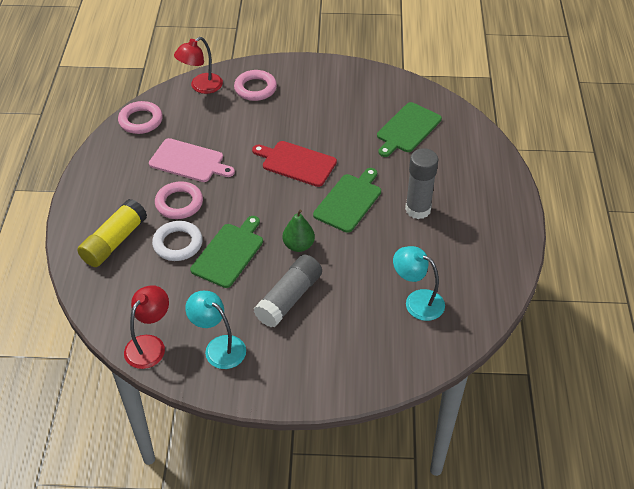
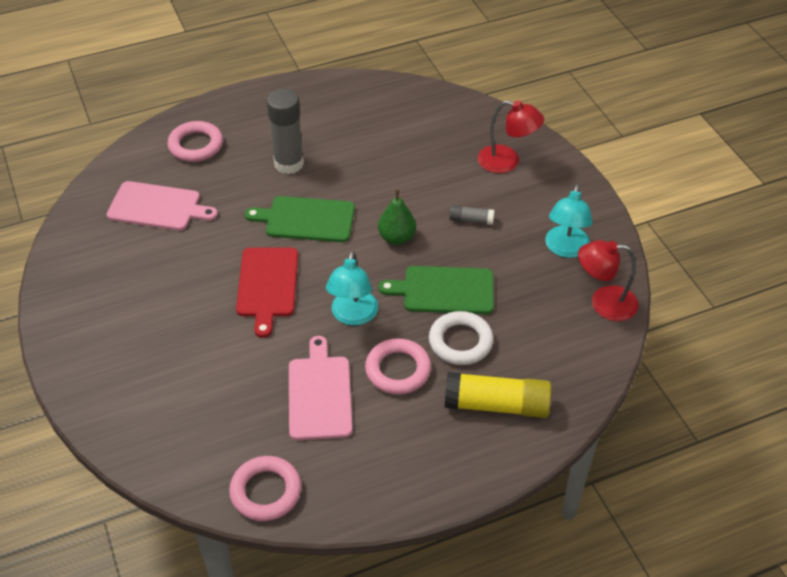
camera: 115 degrees left, 0 degrees up
red lamp [174,37,223,94] -> red lamp moved to [478,100,544,173]
pink ring [234,70,277,101] -> pink ring moved to [167,121,223,162]
grey glue stick [254,255,322,328] -> grey glue stick [449,205,494,225], size x0.49
green cutting board [377,102,442,157] -> pink cutting board [107,181,218,231]
turquoise lamp [393,246,445,321] -> turquoise lamp moved to [326,251,378,325]

